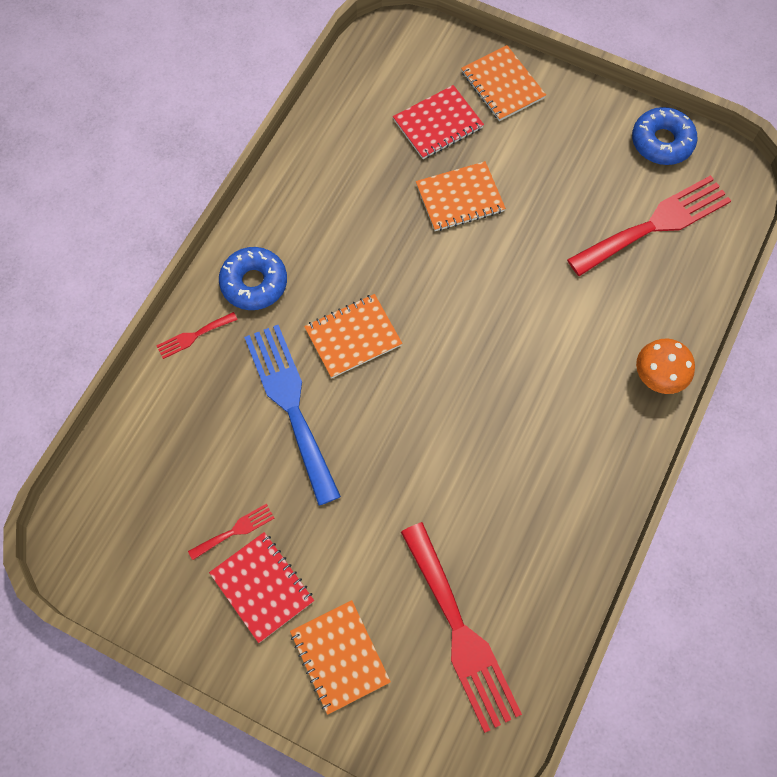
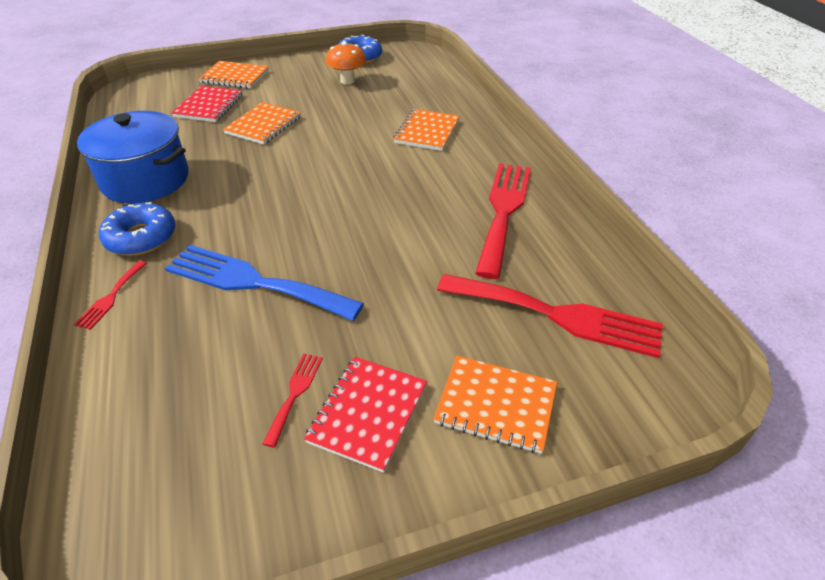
camera: 45 degrees left, 25 degrees down
red notebook [209,532,314,643] -> red notebook turned 75 degrees counterclockwise [304,357,427,473]
orange notebook [304,294,402,378] -> orange notebook moved to [393,109,460,151]
red fork [567,175,731,276] -> red fork moved to [475,163,531,279]
orange mushroom [636,338,695,394] -> orange mushroom moved to [326,42,366,84]
none -> blue pot [77,111,189,203]

